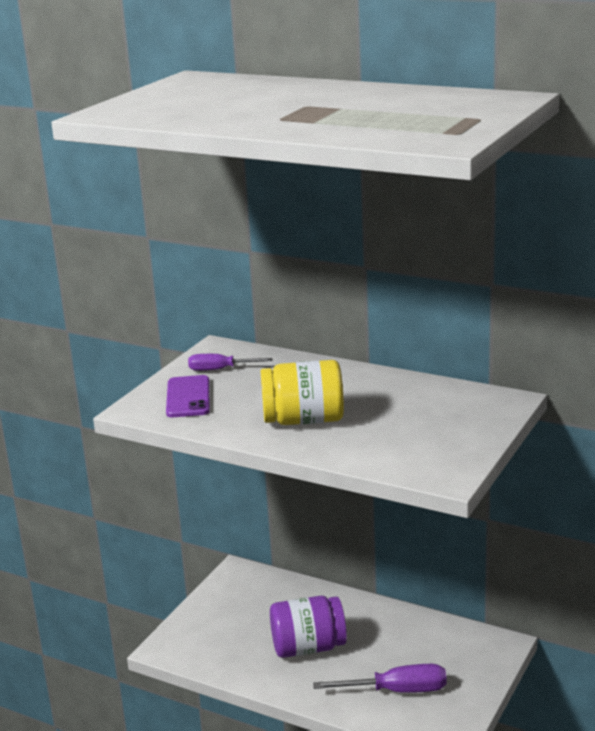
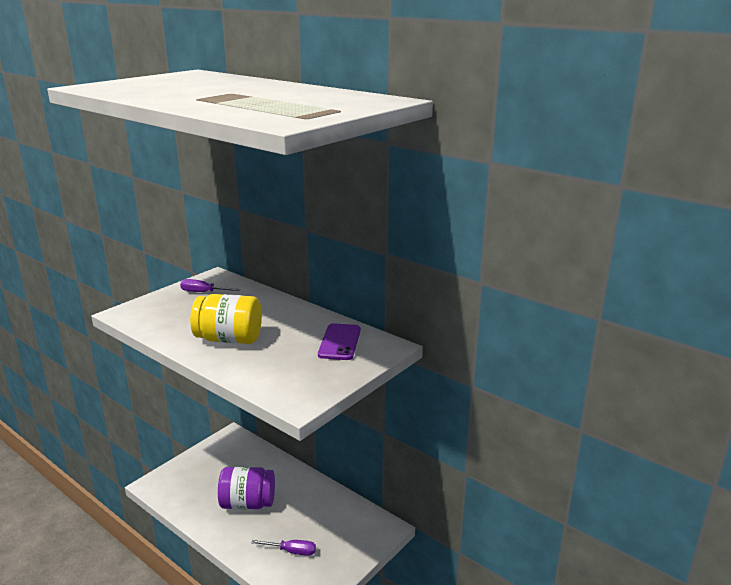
camera: 10 degrees right, 0 degrees up
purple phone [166,375,210,417] -> purple phone moved to [318,323,361,360]
purple screwdriver [313,664,447,693] -> purple screwdriver [251,540,316,556], size x0.65

